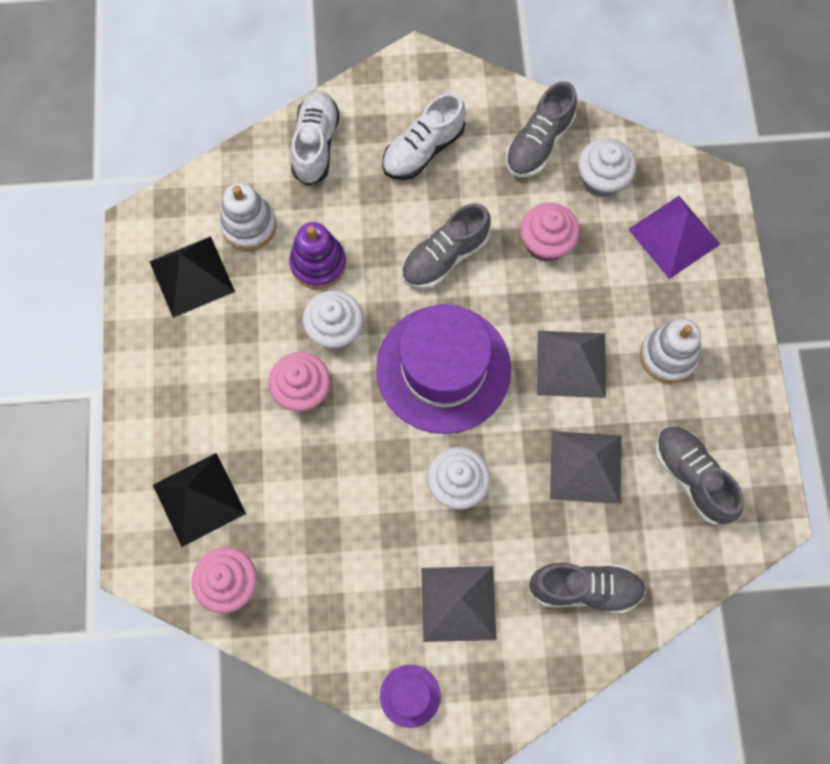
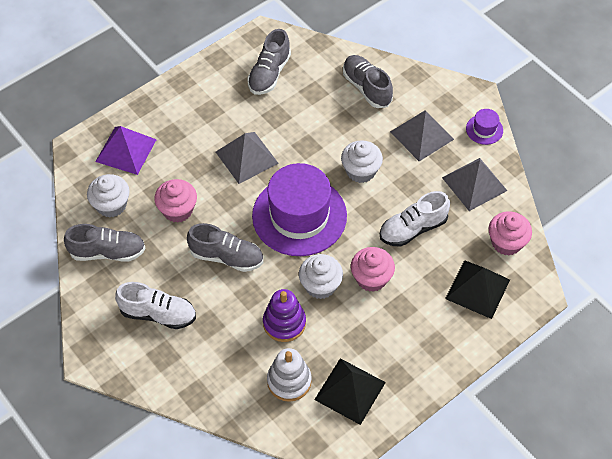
camera: 125 degrees left, 15 degrees down
white shoe [291,91,340,185] -> white shoe moved to [380,191,450,247]
grey pyramid [550,431,621,504] -> grey pyramid moved to [442,158,507,211]
white stacking toy [640,319,701,383] -> none

